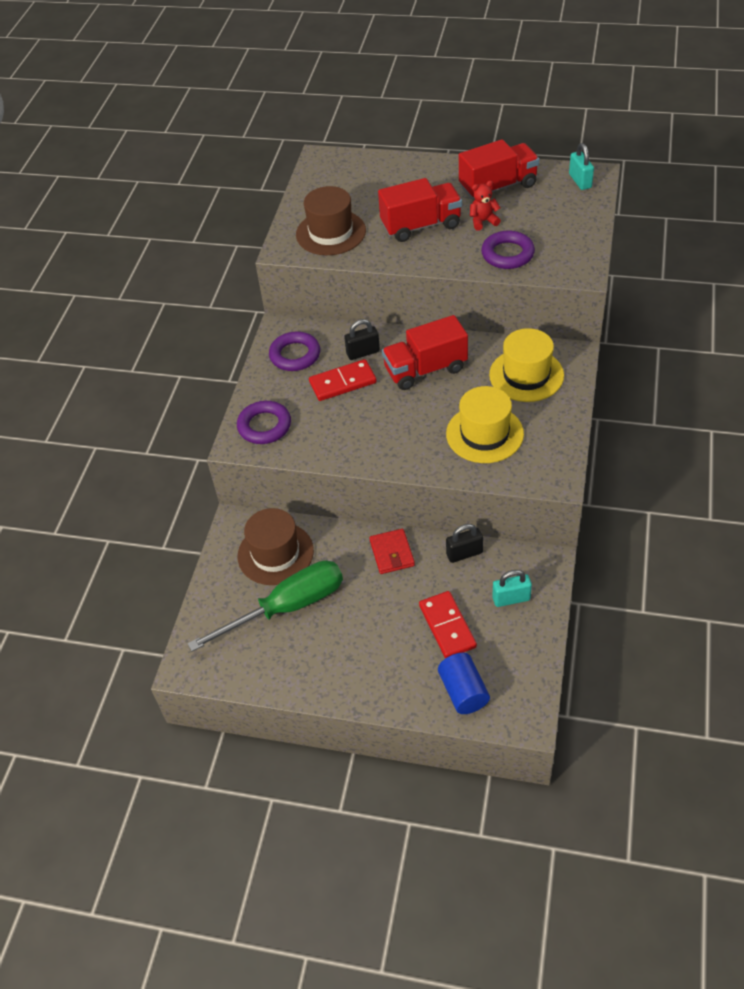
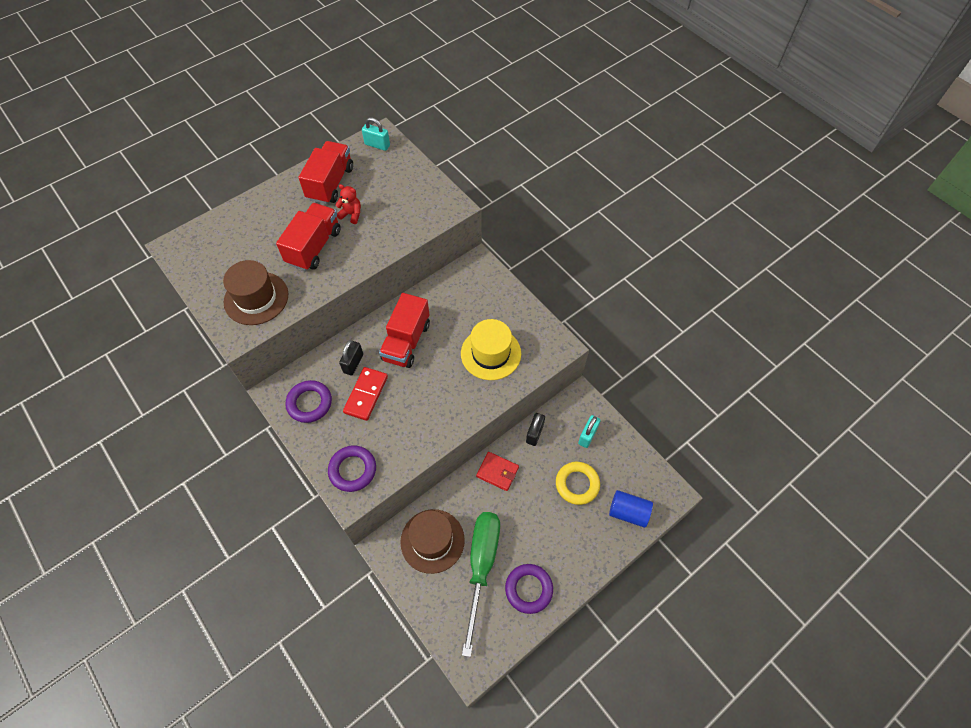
camera: 55 degrees left, 10 degrees up
red domino [419,591,477,658] -> yellow ring [556,462,600,505]
red teddy bear [470,181,501,231] -> red teddy bear turned 90 degrees clockwise [335,184,361,224]
purple ring [481,230,535,269] -> purple ring moved to [505,564,553,614]
yellow hat [489,328,564,402] -> none

